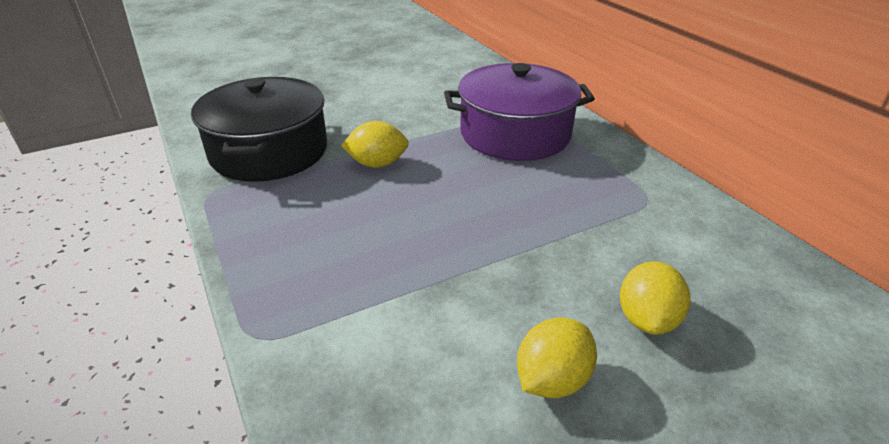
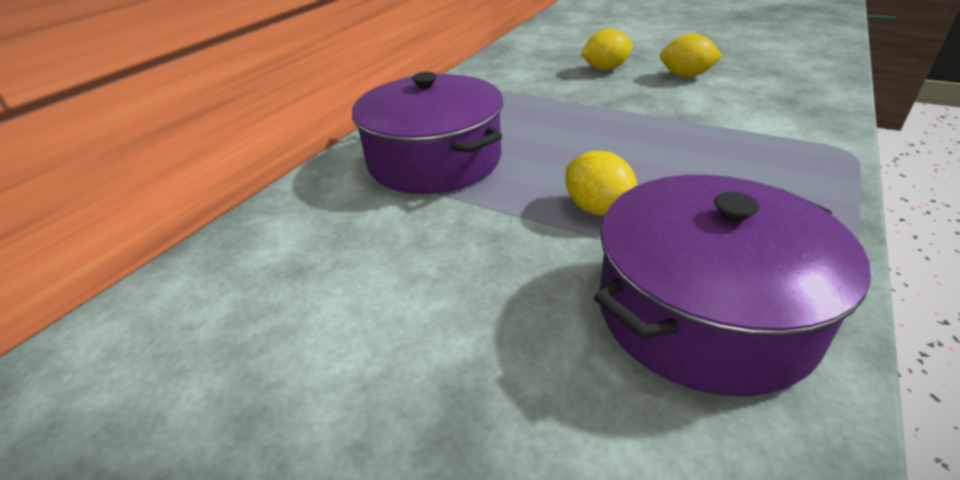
camera: 120 degrees left, 0 degrees up
black pot [191,77,327,182] -> purple pot [594,175,871,397]

